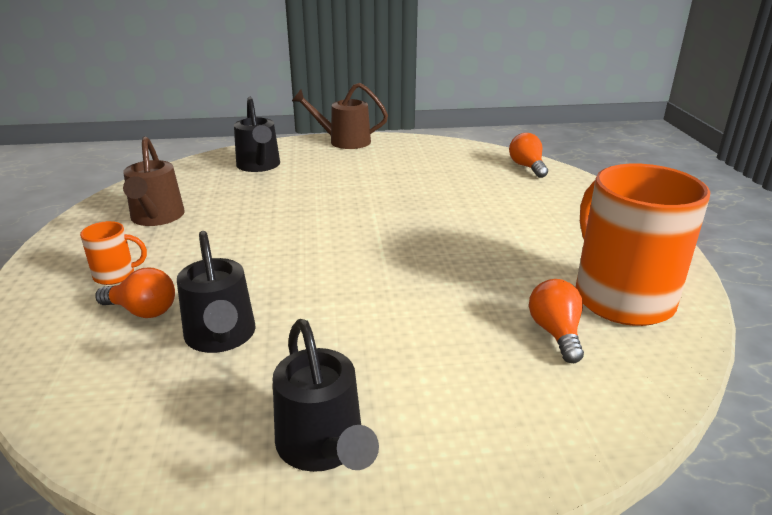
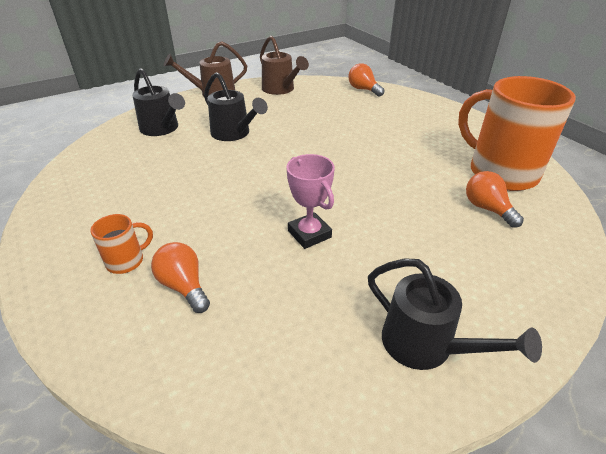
camera: 25 degrees left, 10 degrees up
orange light bulb [95,268,175,318] -> orange light bulb turned 120 degrees counterclockwise [151,242,210,313]
brown watering can [123,136,185,226] -> brown watering can moved to [260,36,309,95]
black watering can [177,231,256,353] -> black watering can moved to [204,72,268,141]
none -> pink trophy [287,154,335,249]

